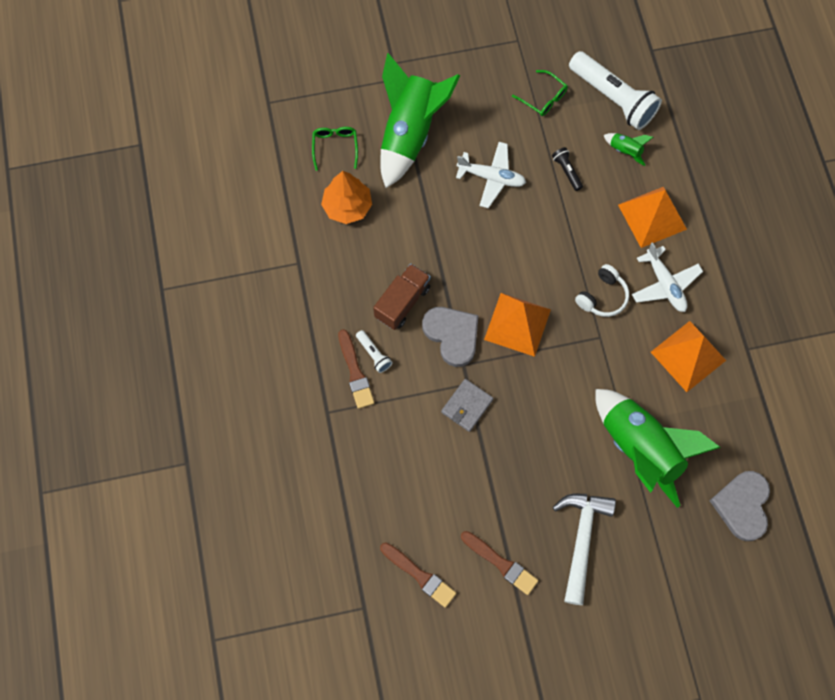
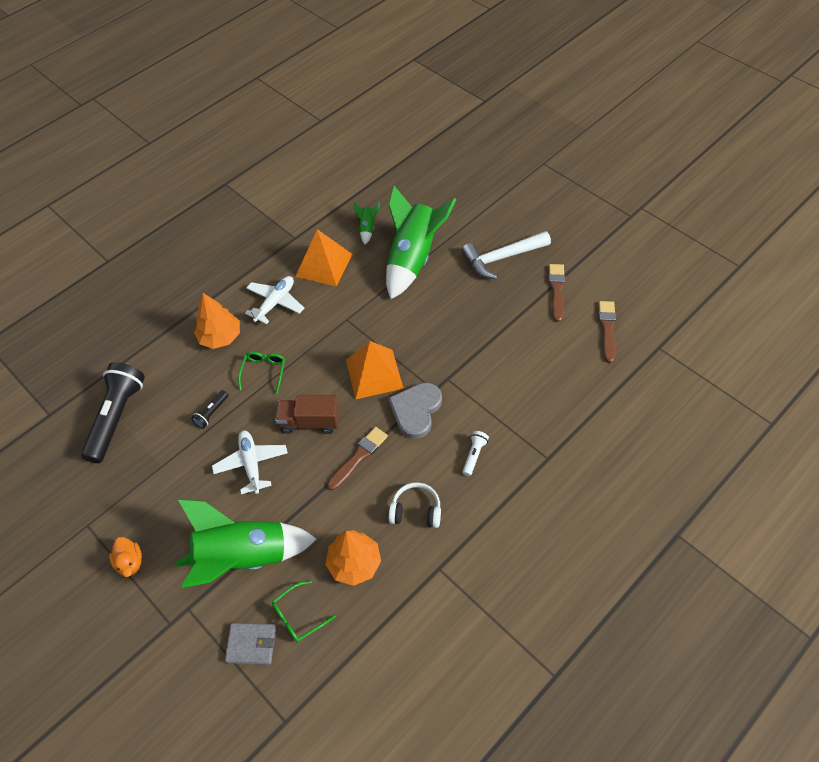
camera: 120 degrees left, 15 degrees down
brown brush [338,329,374,409] -> brown brush moved to [327,427,388,490]
brown truck [373,264,431,330] -> brown truck moved to [275,395,340,434]
grey wallet [441,379,493,432] -> grey wallet moved to [225,623,276,665]
green glasses [512,70,568,116] -> green glasses moved to [238,352,285,394]
white flashlight [569,51,662,130] -> black flashlight [81,362,145,463]
white headphones [575,264,629,317] -> white headphones moved to [389,482,441,528]
green rocket [604,133,653,166] -> green rocket moved to [354,202,380,245]
orange pyramid [618,187,687,248] -> orange tree [194,293,240,349]
grey heart [709,471,770,541] -> none
none -> orange duck [109,537,142,577]

